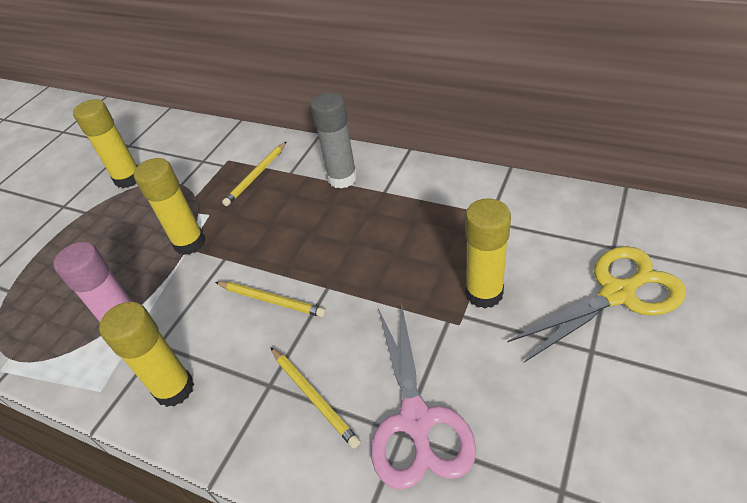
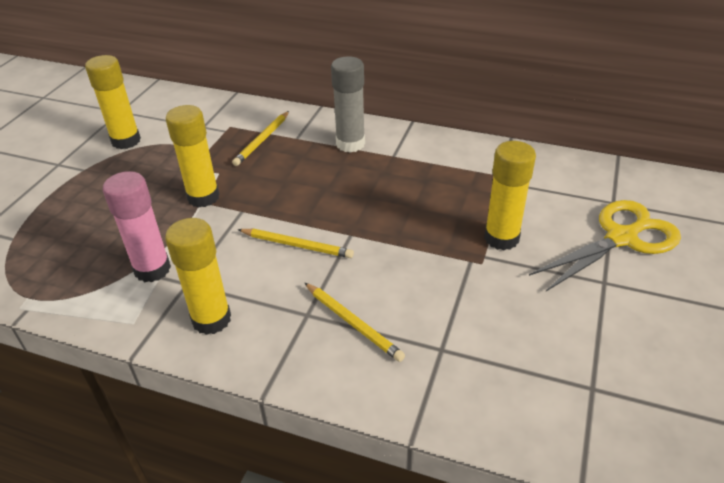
camera: 10 degrees left, 5 degrees down
pink scissors [371,303,476,490] -> none

